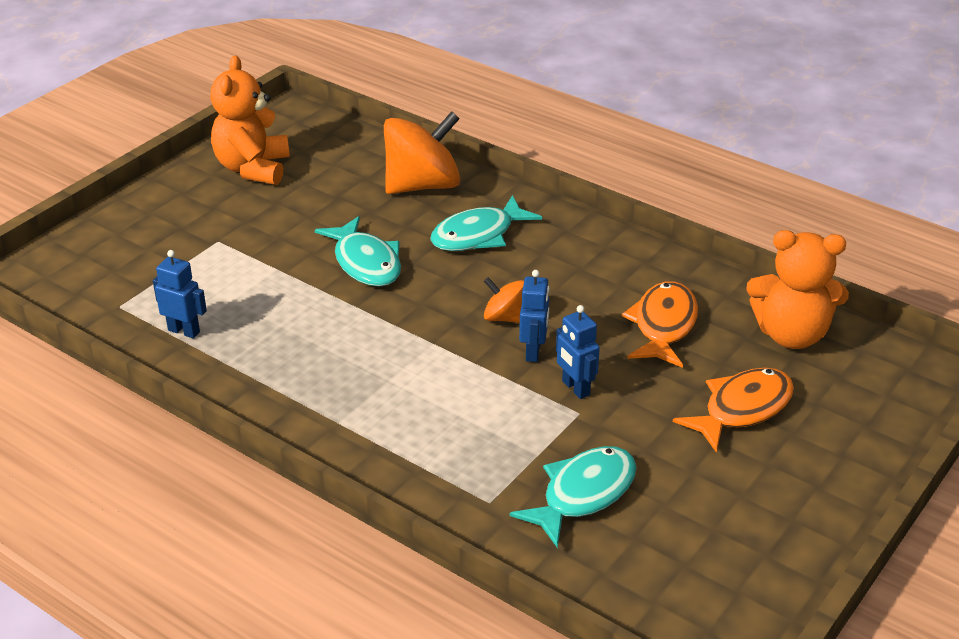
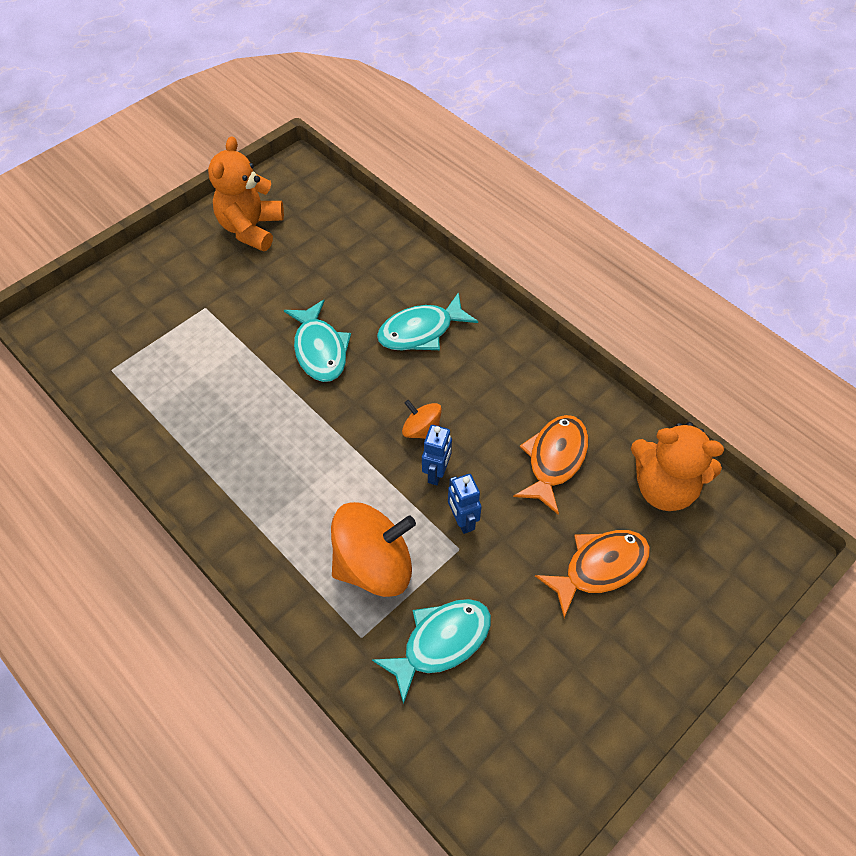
camera: 10 degrees right, 20 degrees up
blue robot [153,250,207,339] -> none
orange spinning top [384,111,460,194] -> orange spinning top moved to [331,502,416,597]

